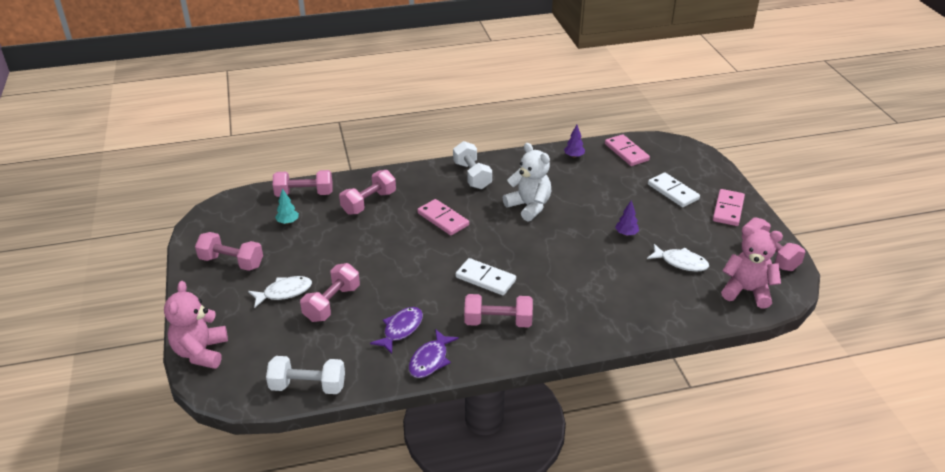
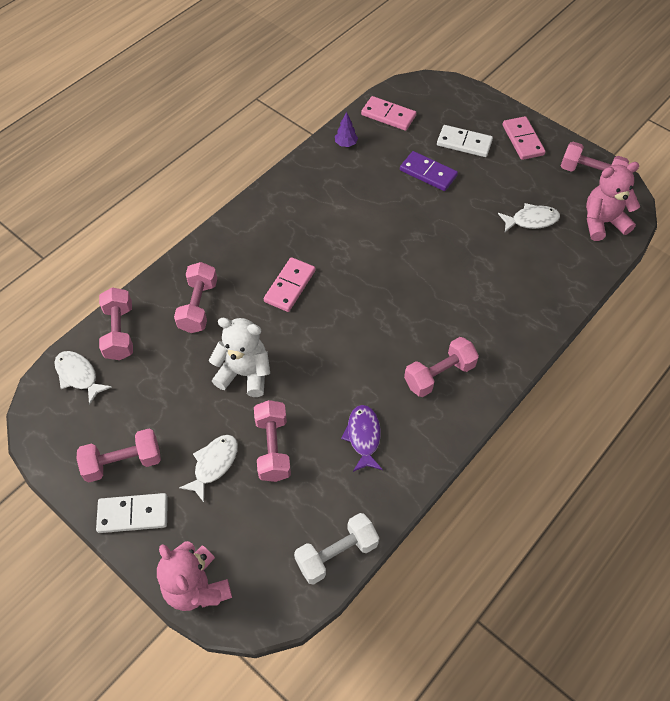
camera: 35 degrees left, 20 degrees up
pink dumbbell [273,170,332,197] -> pink dumbbell turned 60 degrees counterclockwise [99,288,133,360]
turquoise tree [275,188,299,224] -> none
purple fish [409,329,459,378] -> none
pink domino [417,199,469,235] -> pink domino turned 75 degrees counterclockwise [264,257,315,312]
white dumbbell [453,141,492,189] -> none
white domino [455,258,516,295] -> white domino moved to [96,493,168,533]
white teddy bear [503,143,551,221] -> white teddy bear moved to [209,318,270,397]
purple tree [615,200,639,236] -> none
none -> white fish [54,351,112,405]
none -> purple domino [400,151,458,191]

